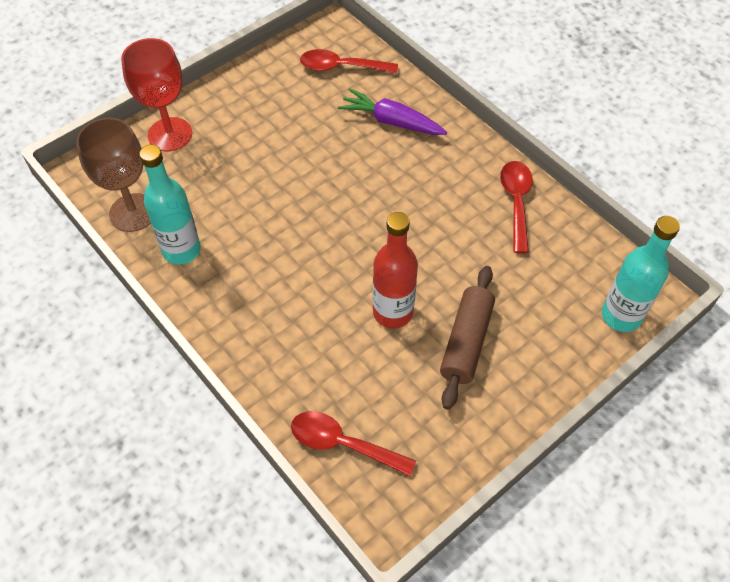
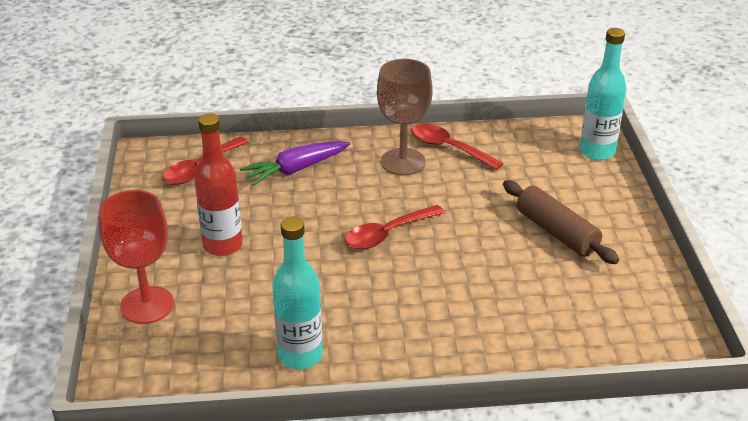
camera: 55 degrees left, 20 degrees down
brown goblet [76,118,151,232] -> brown goblet moved to [377,59,433,176]
red spoon [291,411,416,476] -> red spoon moved to [345,205,445,249]
red bottle [373,212,418,329] -> red bottle moved to [194,113,243,256]

